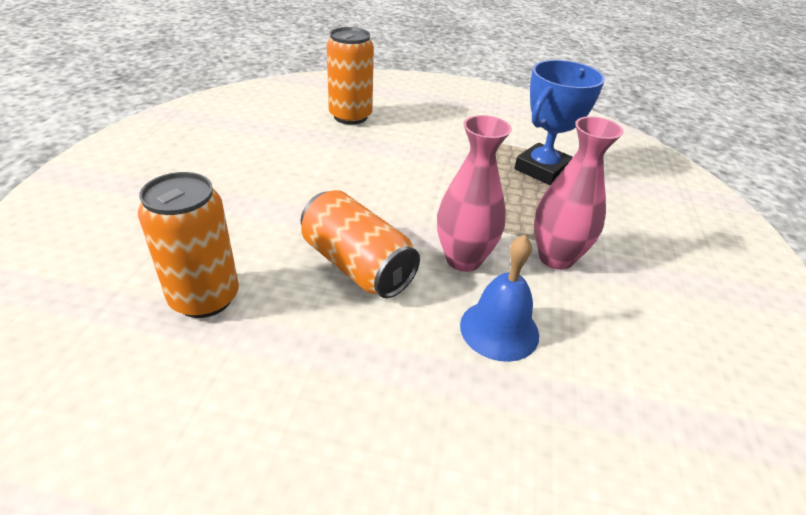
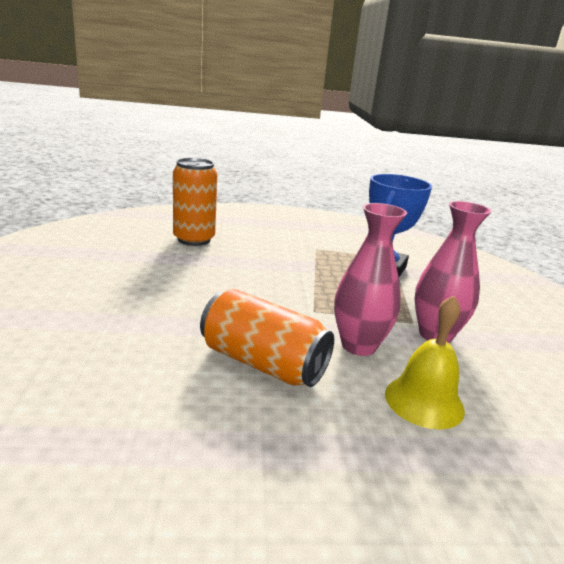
camera: 15 degrees left, 15 degrees down
orange can [138,172,239,318] -> none
blue bell [460,235,539,362] -> yellow bell [385,295,465,429]

